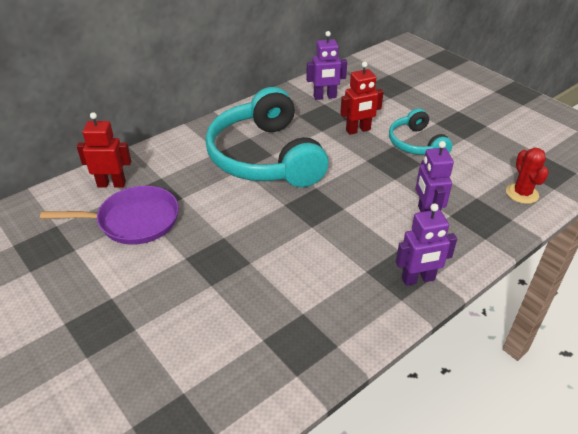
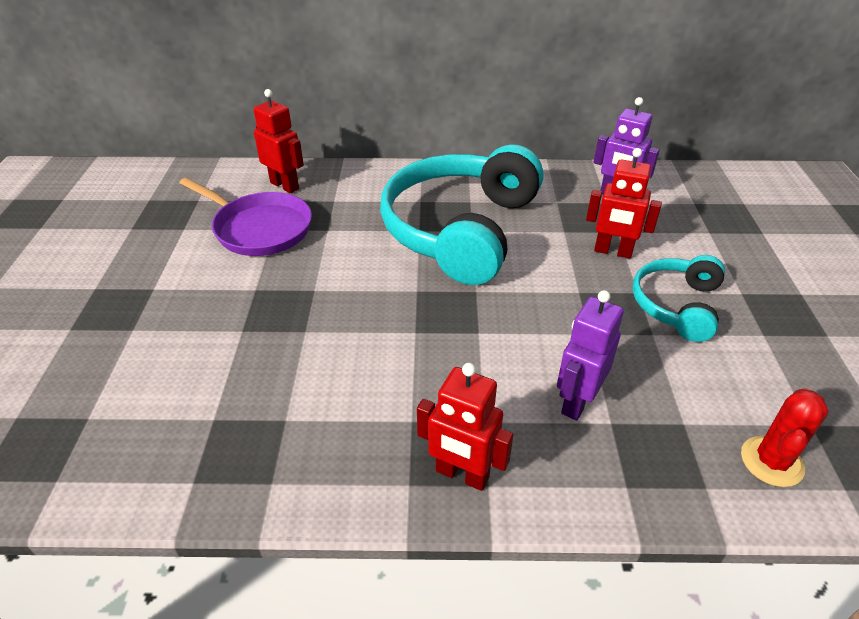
camera: 40 degrees right, 0 degrees up
purple robot [396,203,457,286] -> red robot [417,363,513,491]

